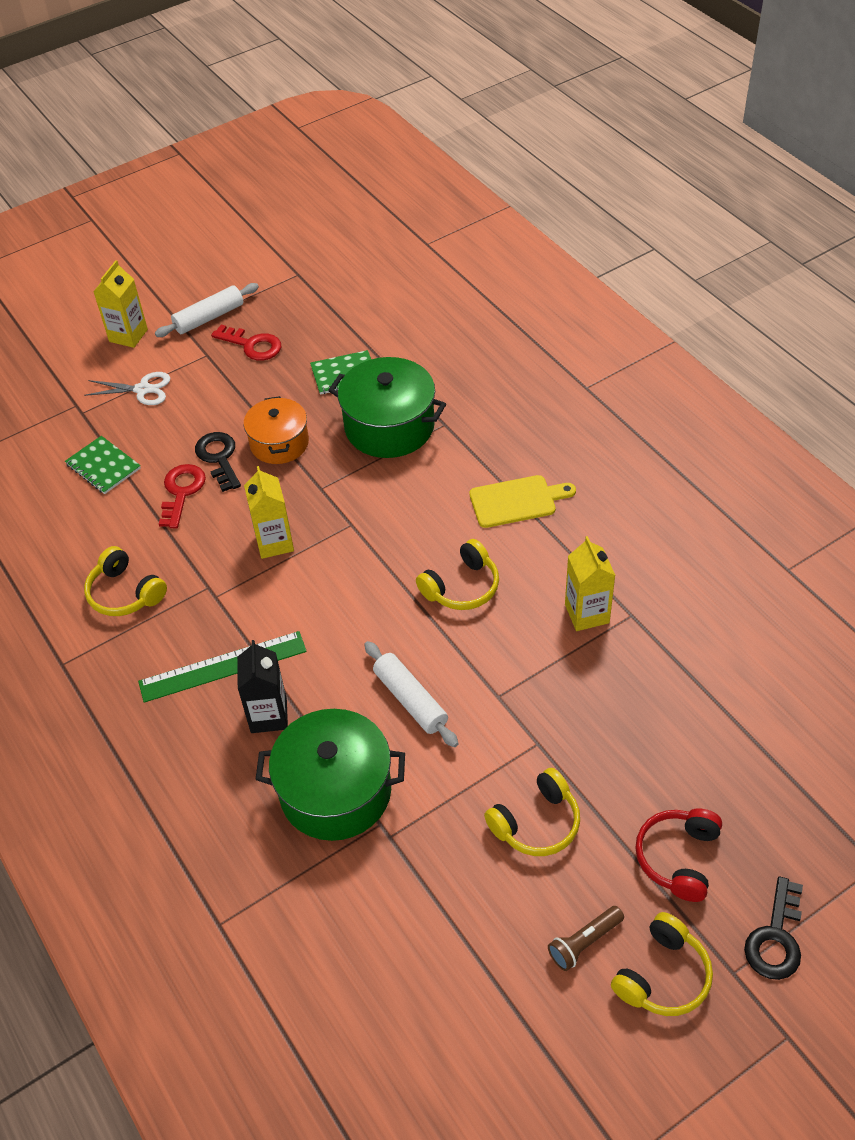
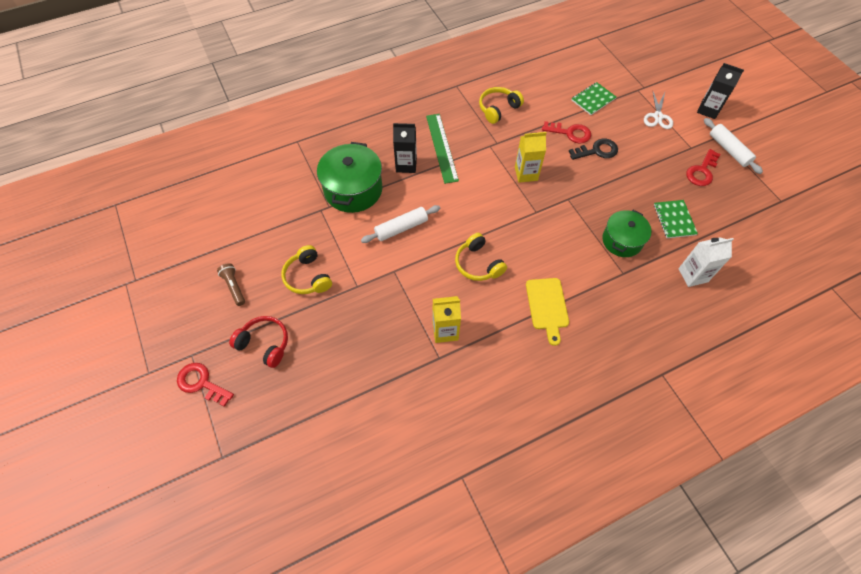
camera: 95 degrees right, 10 degrees up
yellow carton [93,260,148,348] -> black carton [697,63,744,119]
orange pot [244,396,309,464] -> none
green pot [328,357,446,458] -> green pot [602,210,651,257], size x0.65
yellow headphones [611,912,713,1016] -> none
black key [744,876,803,980] -> red key [177,363,234,407]
none -> white carton [678,237,733,287]

